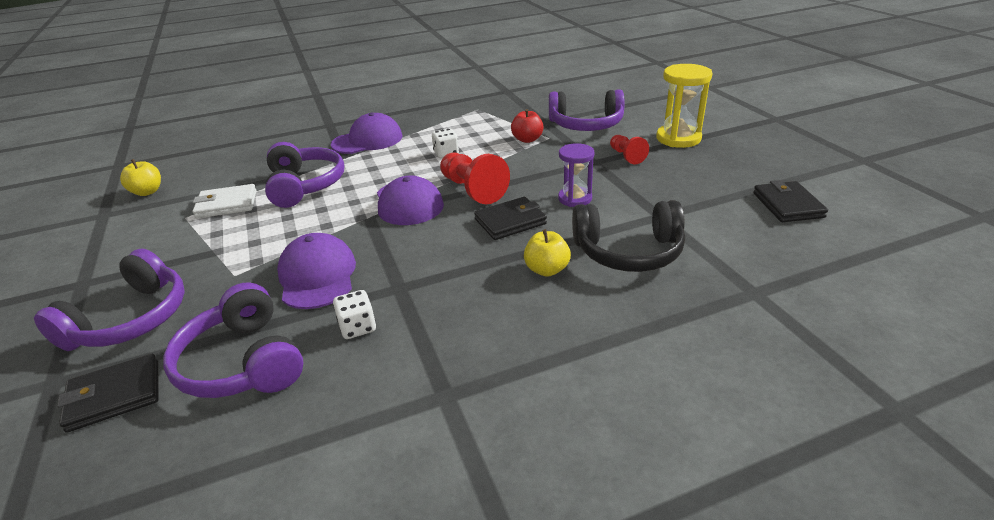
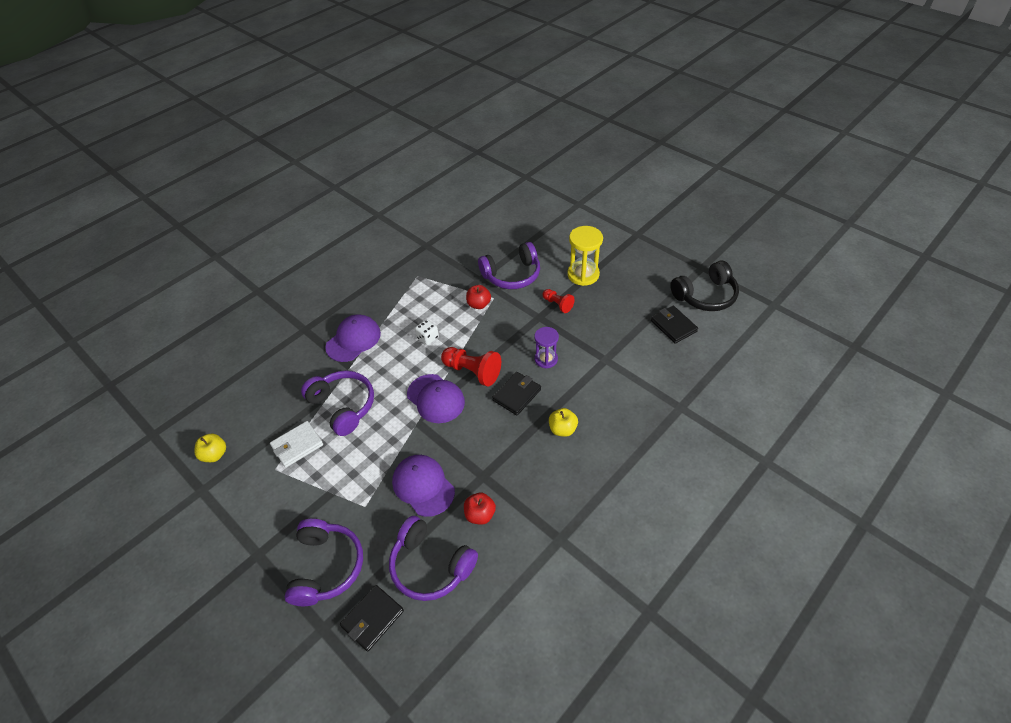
camera: 25 degrees left, 15 degrees up
white dice [333,290,376,339] -> red apple [464,492,496,525]
black headphones [572,200,685,272] -> black headphones moved to [670,261,739,311]

